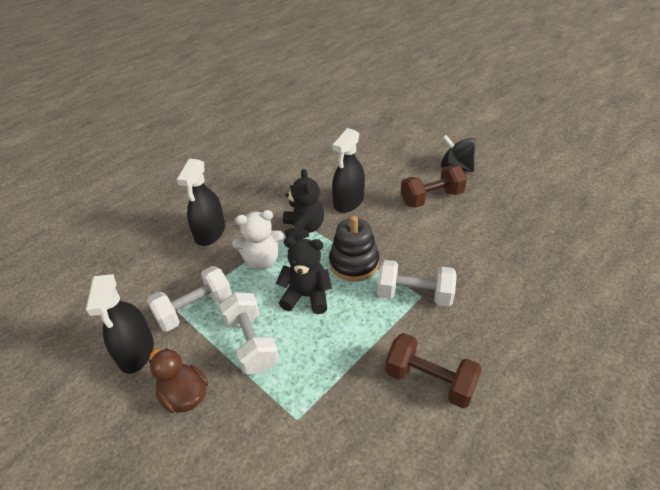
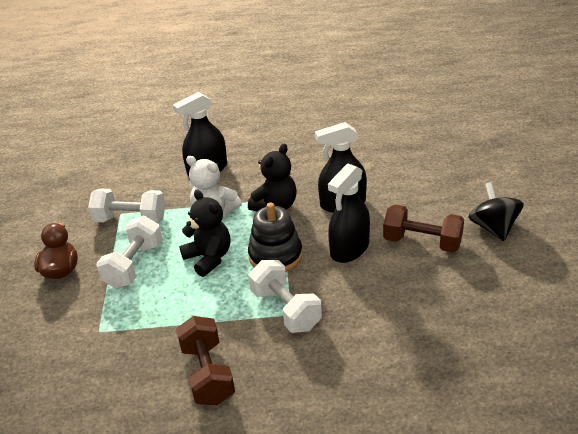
camera: 45 degrees right, 5 degrees down
black spray bottle [86,274,154,374] -> black spray bottle moved to [328,164,370,263]

